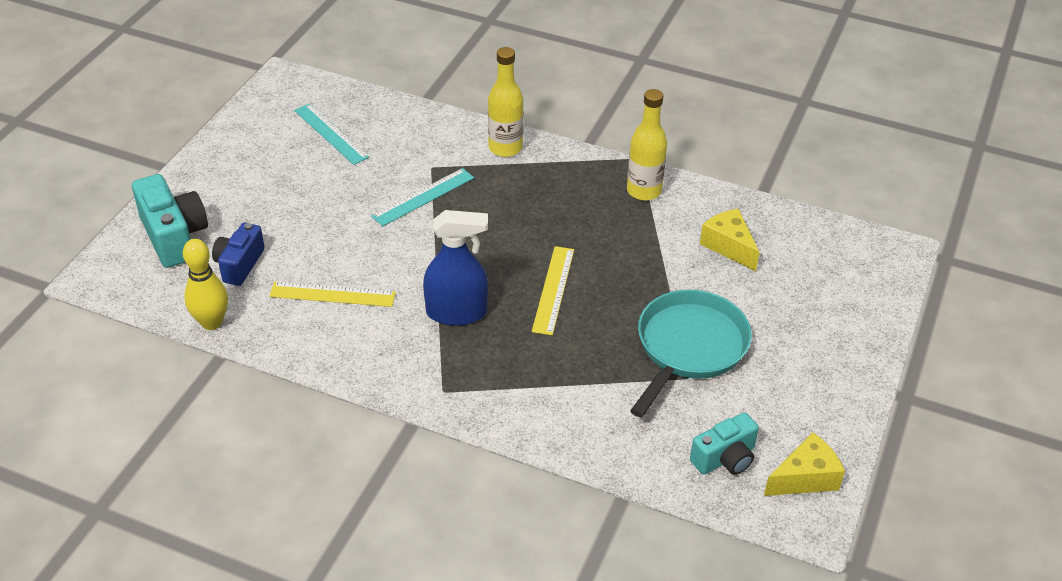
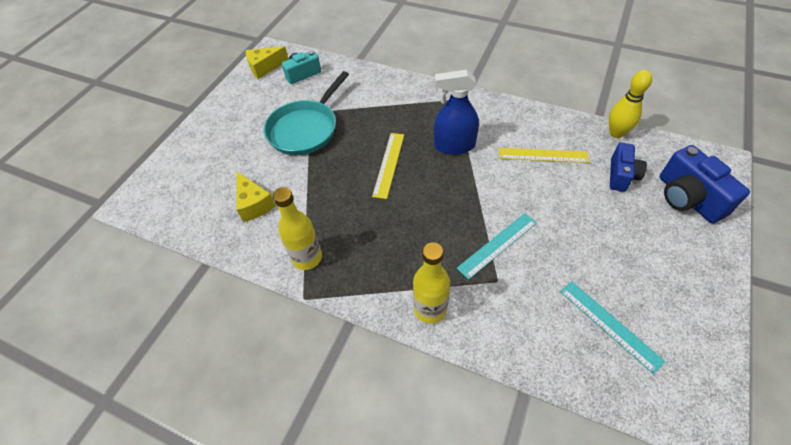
camera: 175 degrees left, 10 degrees up
turquoise camera [132,174,208,268] -> blue camera [660,145,750,223]

